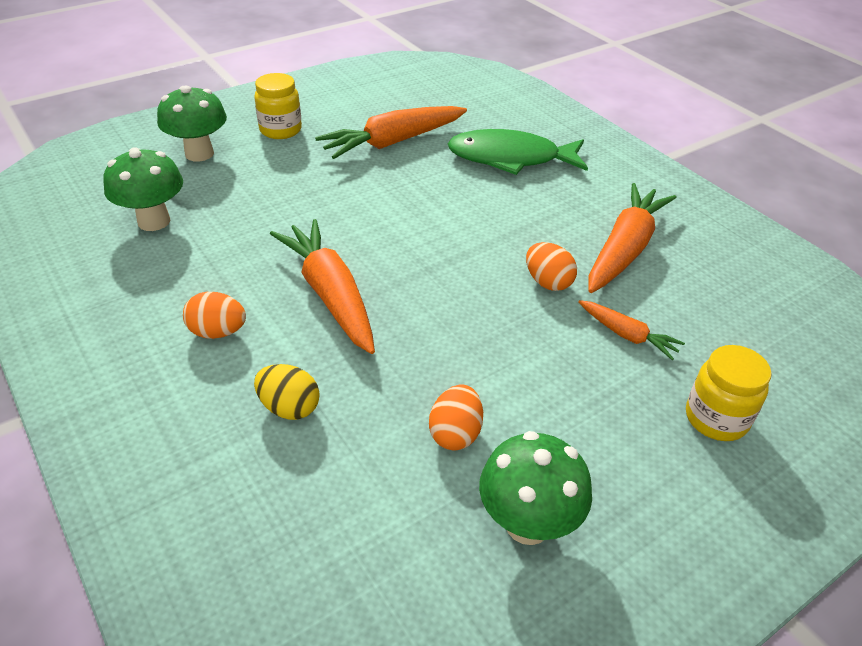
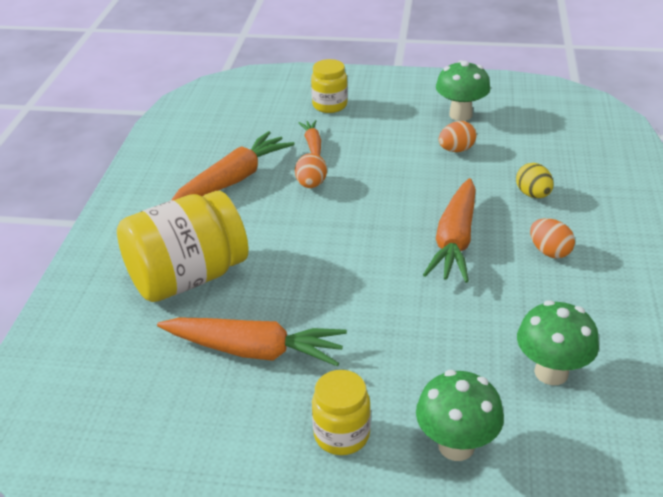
camera: 135 degrees left, 5 degrees down
green fish [448,129,588,175] -> yellow jar [117,191,249,302]
orange carrot [588,183,677,293] -> orange carrot turned 150 degrees clockwise [171,131,295,200]

